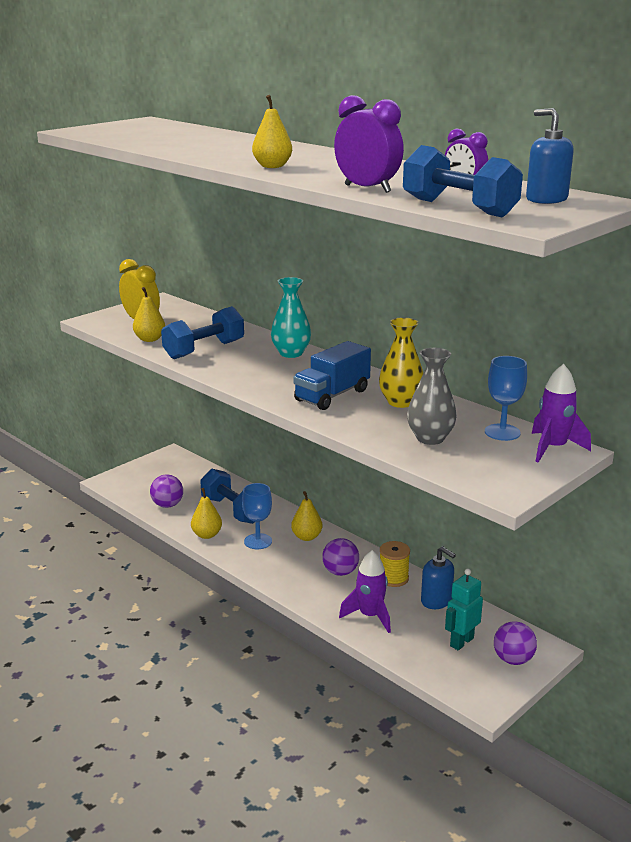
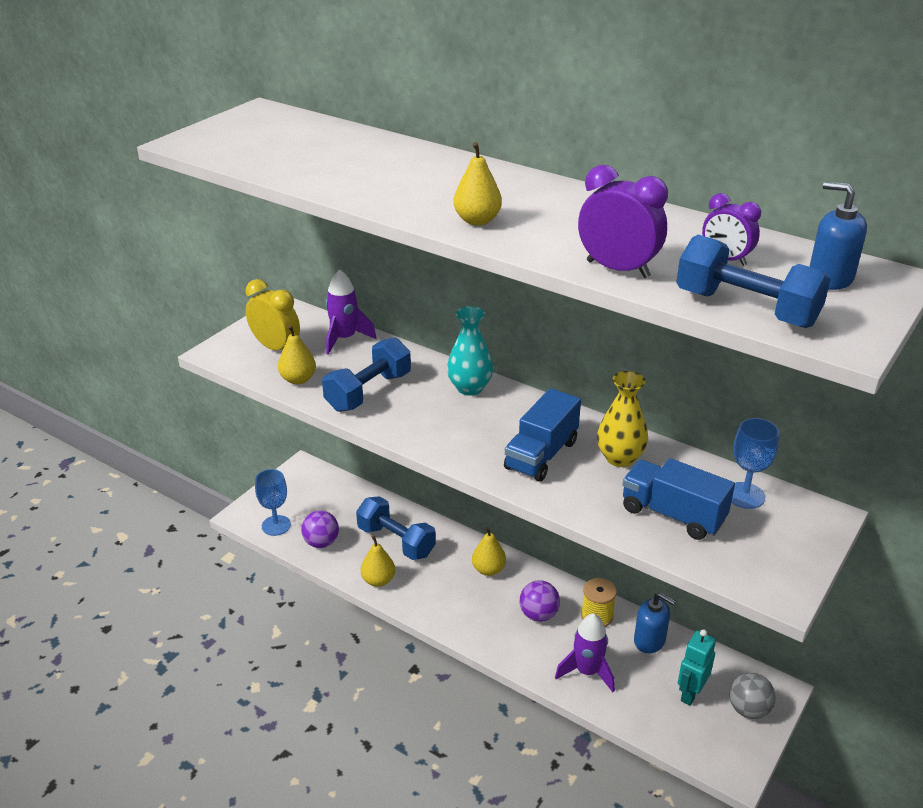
camera: 10 degrees left, 10 degrees up
blue goblet [242,483,272,549] -> blue goblet moved to [255,469,291,536]
grey vase [407,348,457,445] -> blue truck [622,458,735,540]
purple ball [494,621,537,665] -> grey ball [729,673,776,719]
purple rocket [532,364,591,463] -> purple rocket moved to [326,269,376,355]

